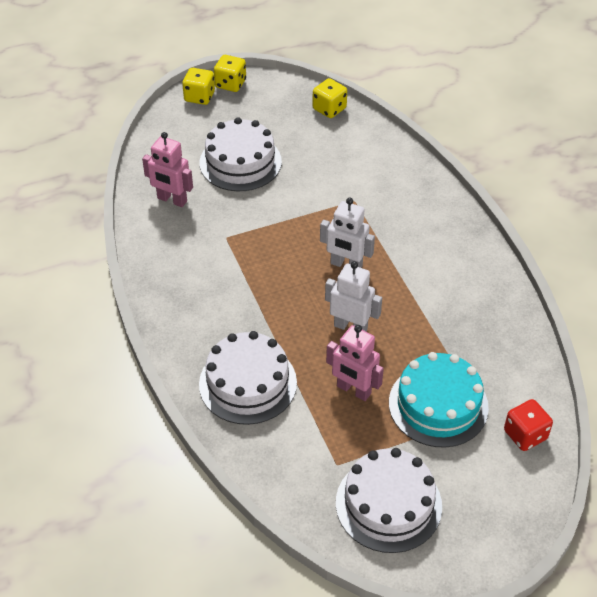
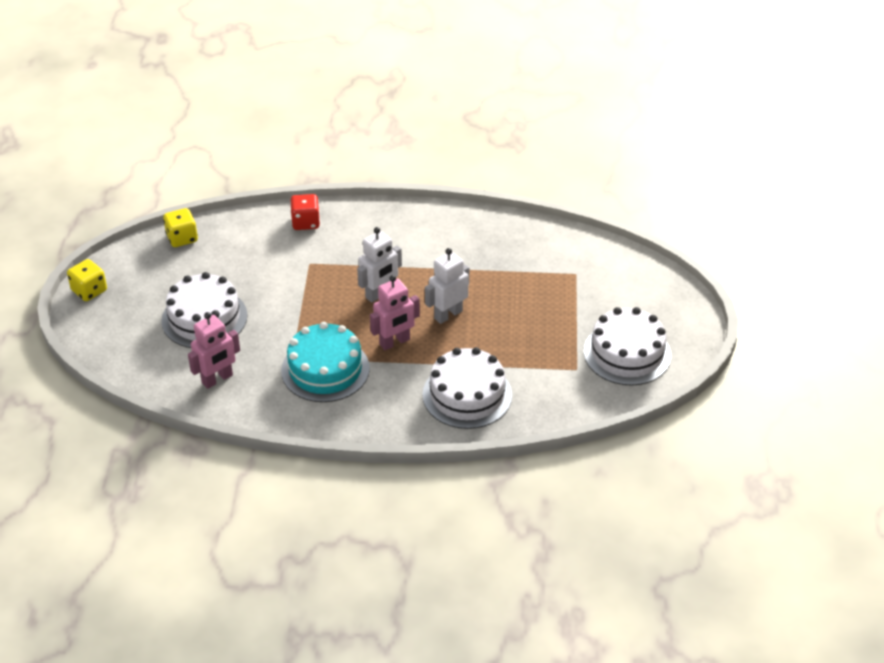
camera: 65 degrees left, 5 degrees down
yellow dice [182,68,215,105] -> none
pink robot [326,325,384,401] -> pink robot moved to [370,275,420,350]
turquoise cake [389,352,489,448] -> turquoise cake moved to [281,322,370,402]
red dice [504,399,553,451] -> red dice moved to [290,194,320,230]

